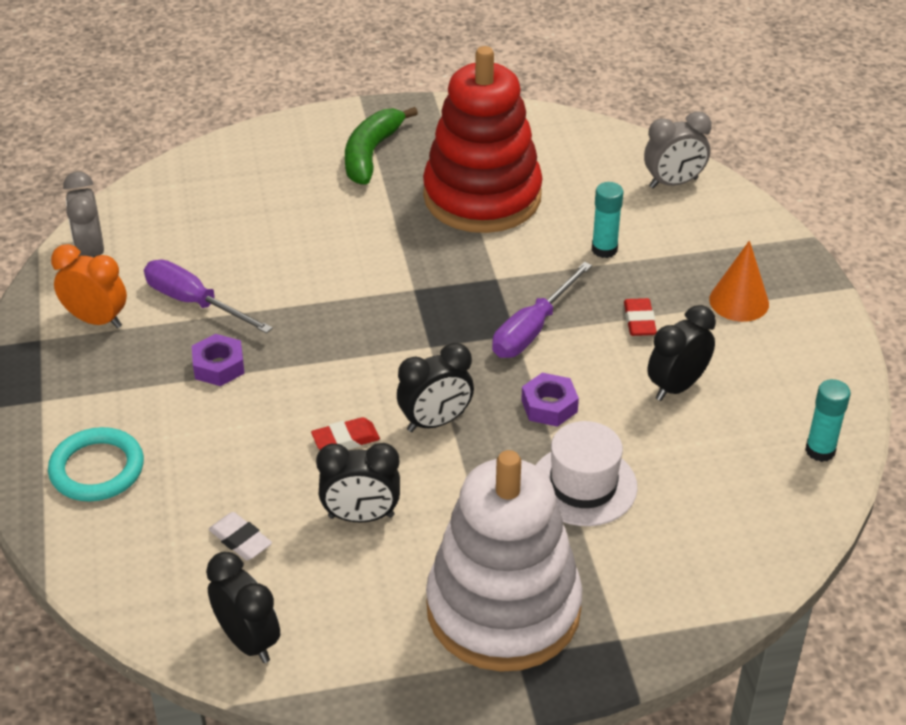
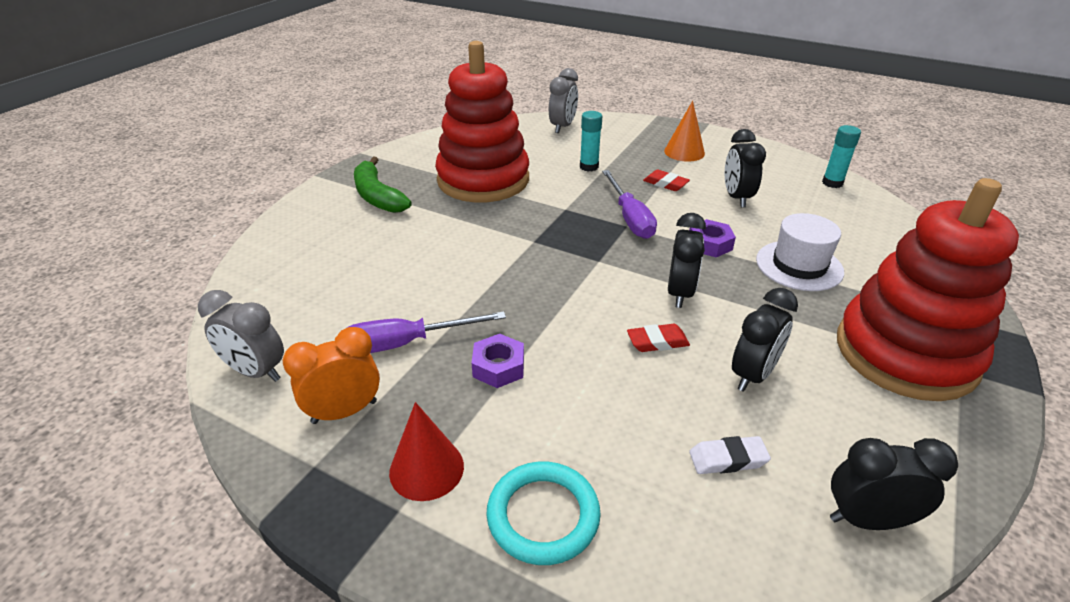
camera: 50 degrees left, 5 degrees down
red eraser [311,417,380,450] -> red eraser turned 60 degrees clockwise [627,324,690,352]
white stacking toy [426,450,582,672] -> red stacking toy [837,178,1019,401]
none -> red cone [389,402,464,501]

